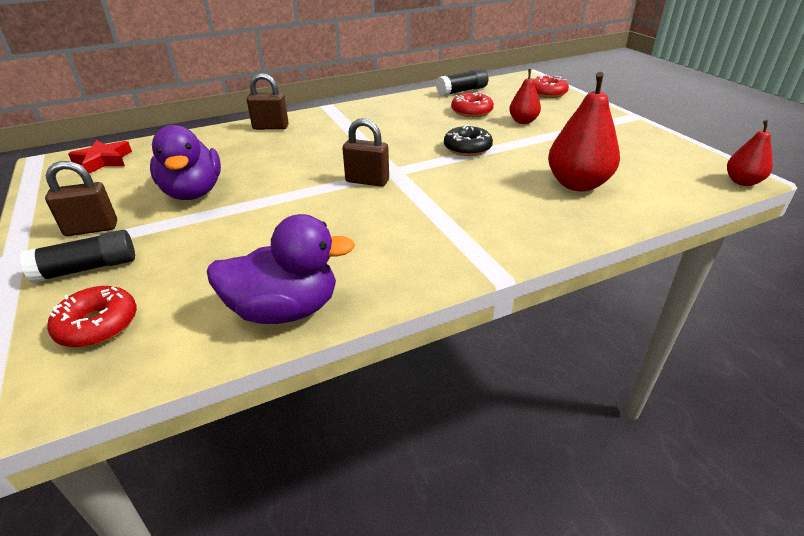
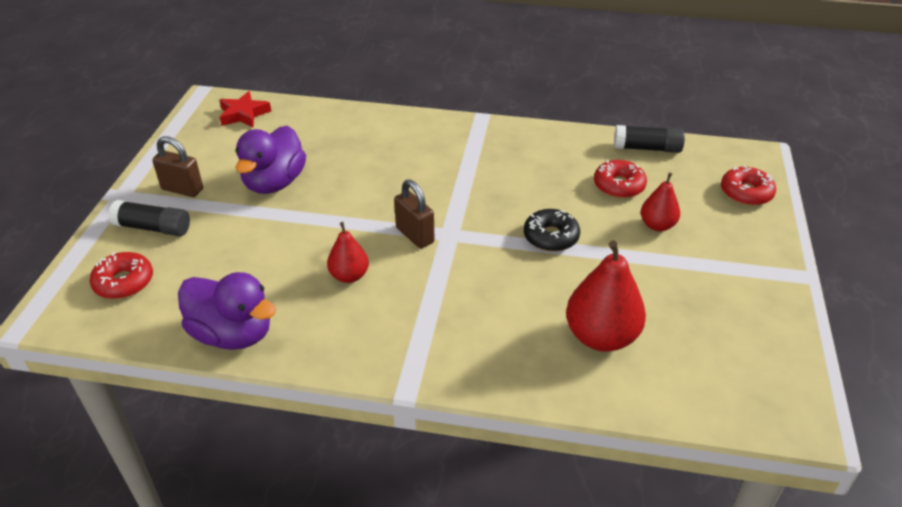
camera: 35 degrees right, 5 degrees up
brown padlock [247,73,289,130] -> none
red pear [727,120,773,186] -> red pear moved to [327,222,369,283]

